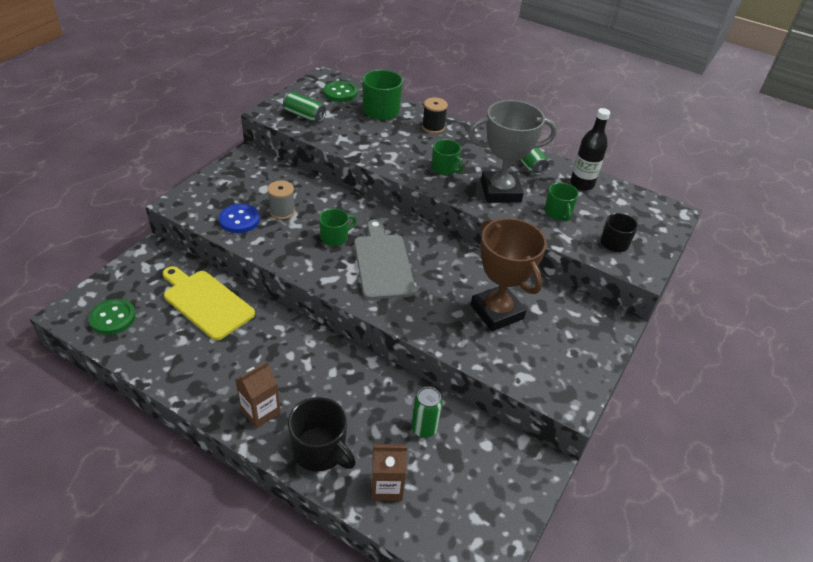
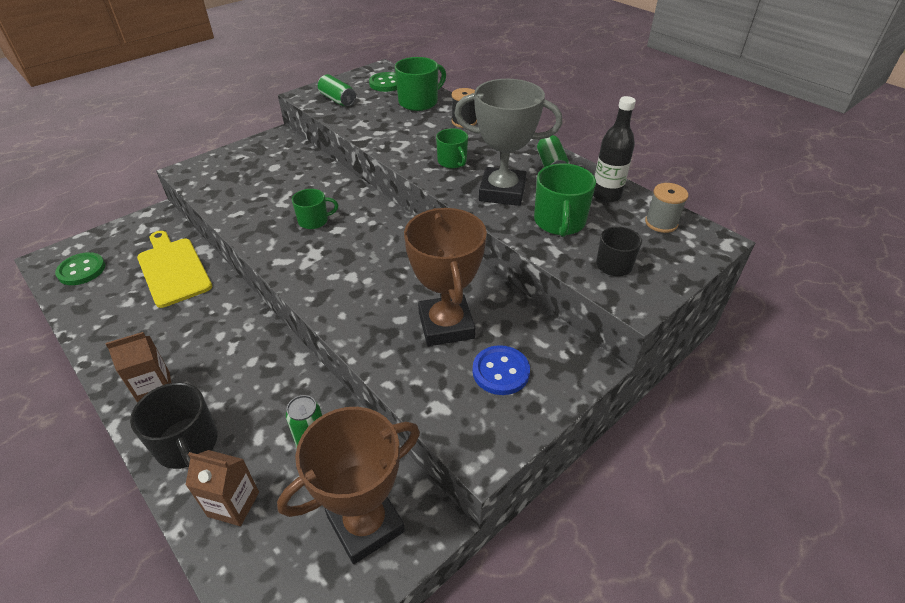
camera: 20 degrees right, 0 degrees up
blue button [219,204,260,233] -> blue button moved to [472,345,530,395]
grey spool [267,180,295,220] -> grey spool moved to [645,183,688,233]
grey cutting board [354,219,415,300] -> none
green mug [545,182,579,221] -> green mug [534,163,596,237], size x1.56
none -> brown trophy [277,407,420,564]

